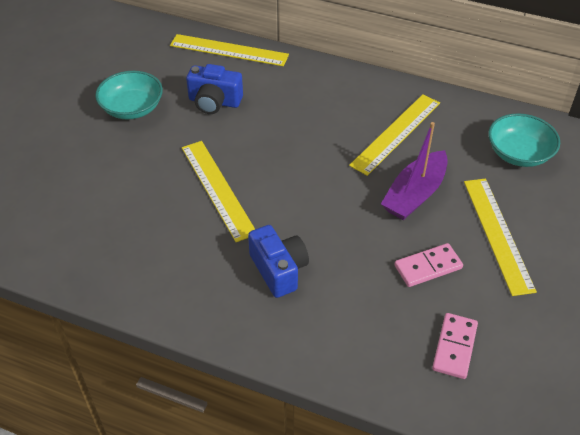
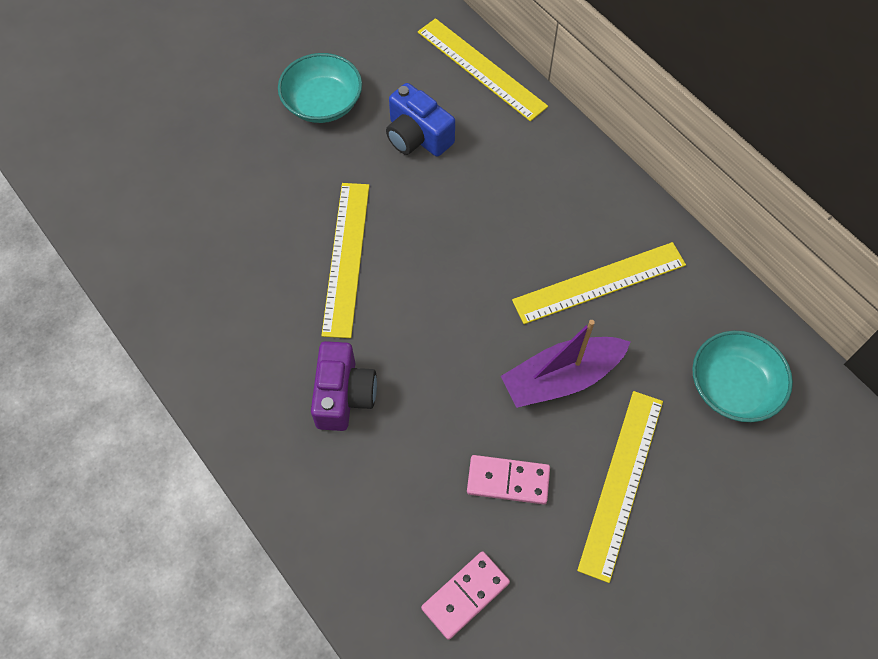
camera: 30 degrees right, 15 degrees up
blue camera [248,225,309,298] -> purple camera [311,341,377,431]

